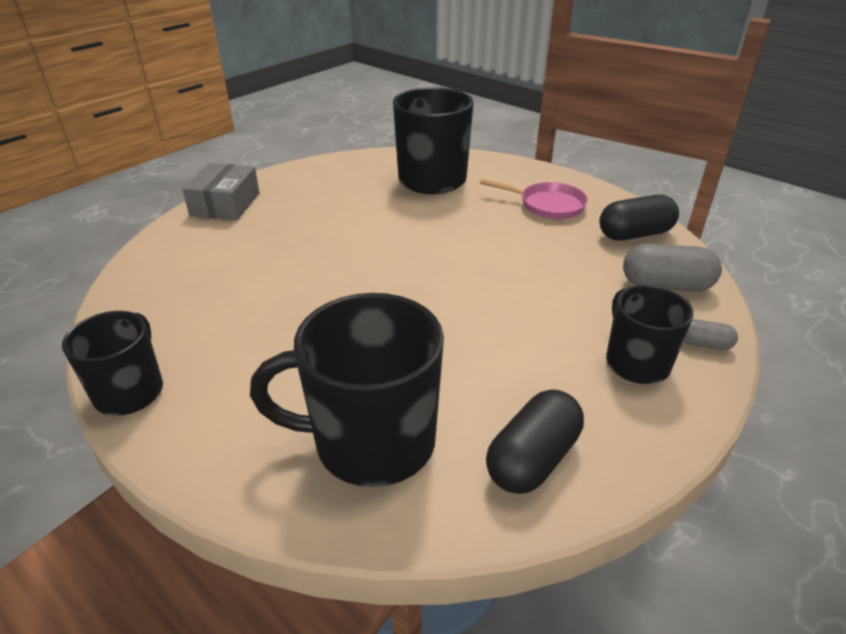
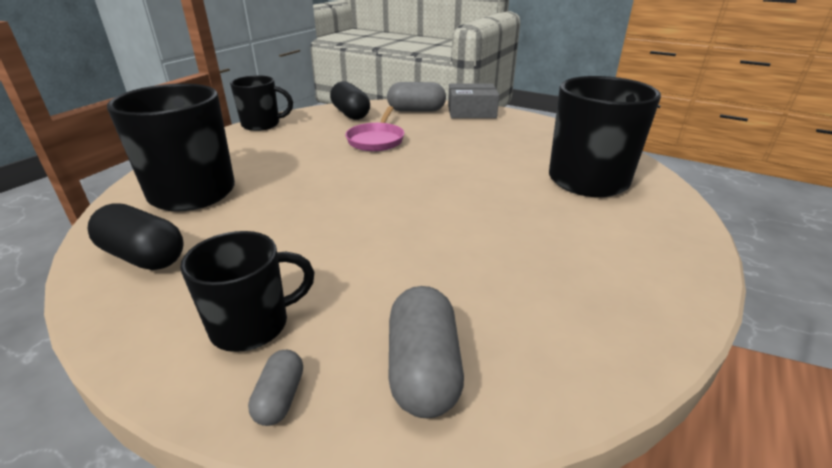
camera: 80 degrees right, 5 degrees down
pink pan [480,179,588,219] -> pink pan moved to [345,106,404,151]
black capsule [599,195,679,241] -> black capsule moved to [330,81,370,120]
none -> grey capsule [387,82,446,112]

